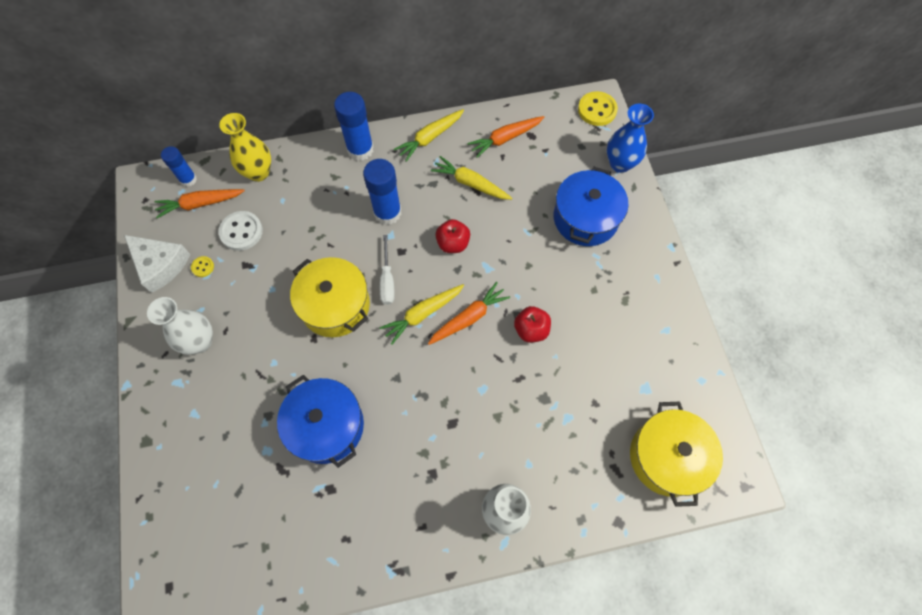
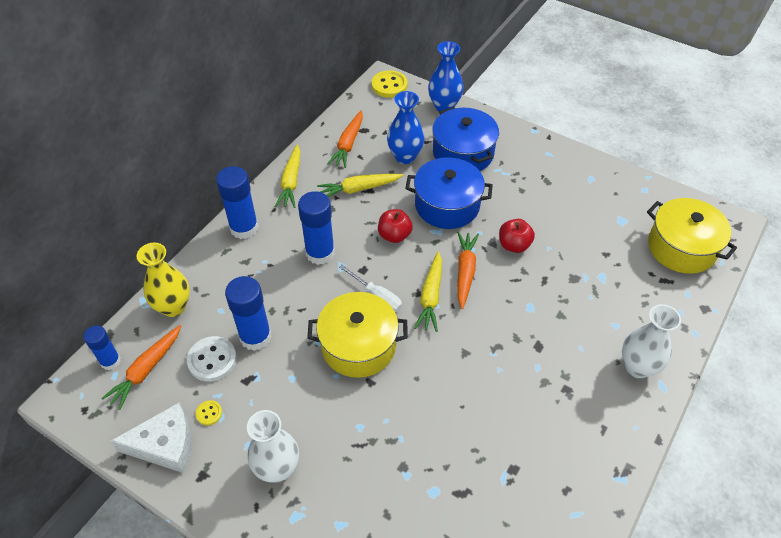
camera: 45 degrees left, 15 degrees down
blue pot [277,375,364,468] -> blue pot moved to [405,157,493,229]
none -> blue glue stick [225,276,272,351]
none -> blue vase [387,91,425,164]

